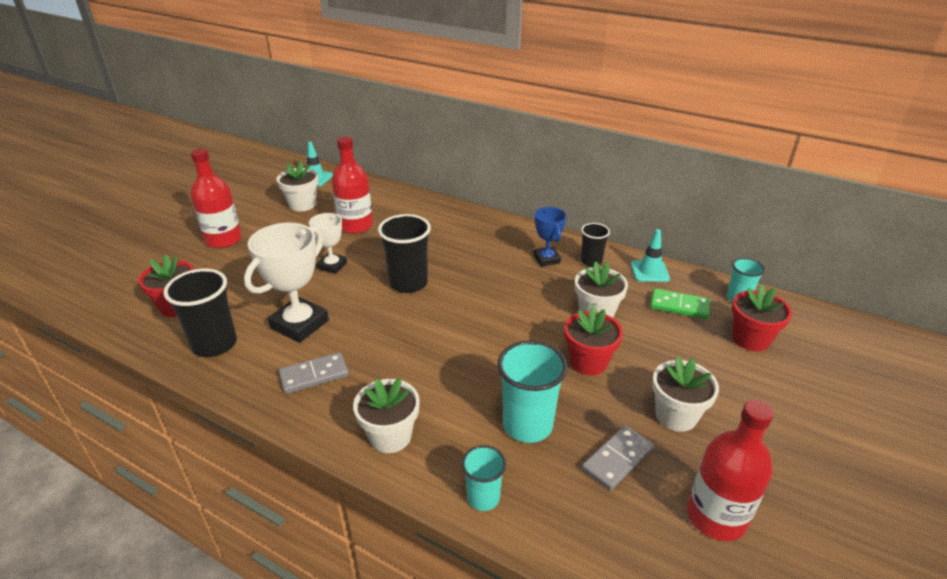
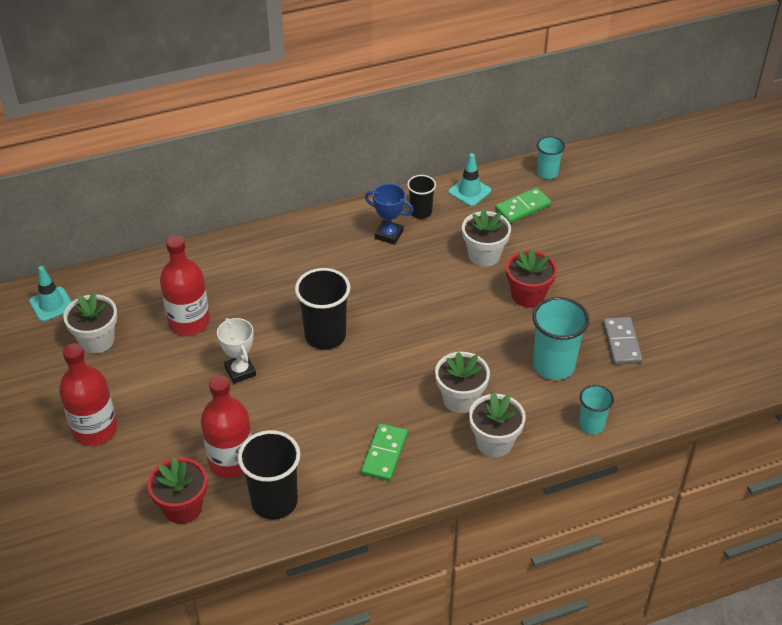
camera: 50 degrees left, 10 degrees up
white trophy [244,223,329,343] -> none
grey domino [279,352,349,394] -> green domino [361,423,408,481]
white flower pot [652,356,719,432] -> white flower pot moved to [435,352,490,413]
red bottle [687,400,774,541] -> red bottle moved to [201,375,252,478]
red flower pot [732,285,792,351] -> none

